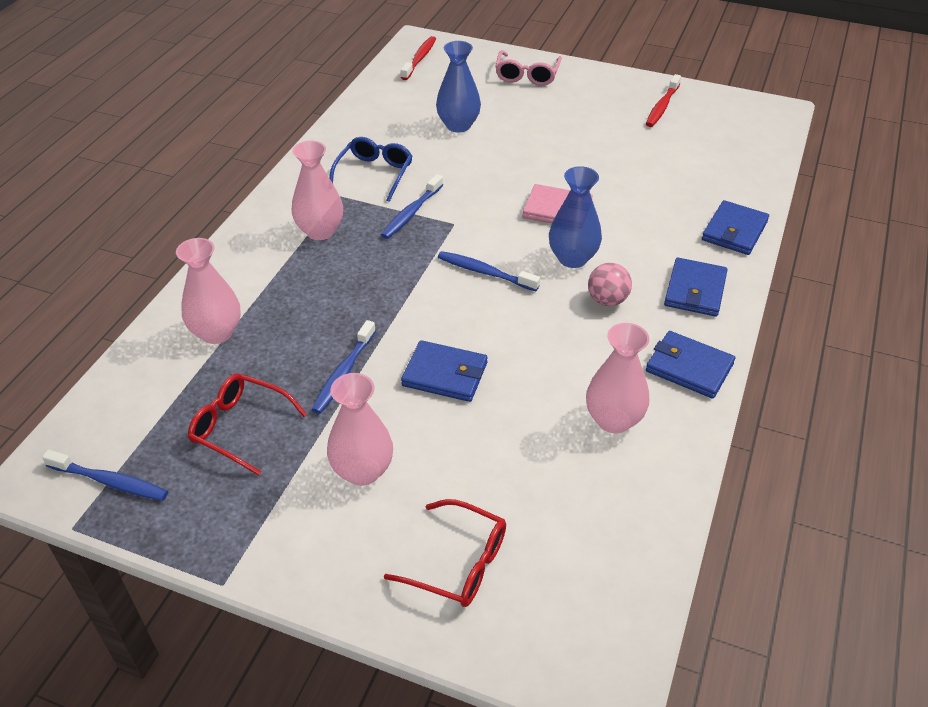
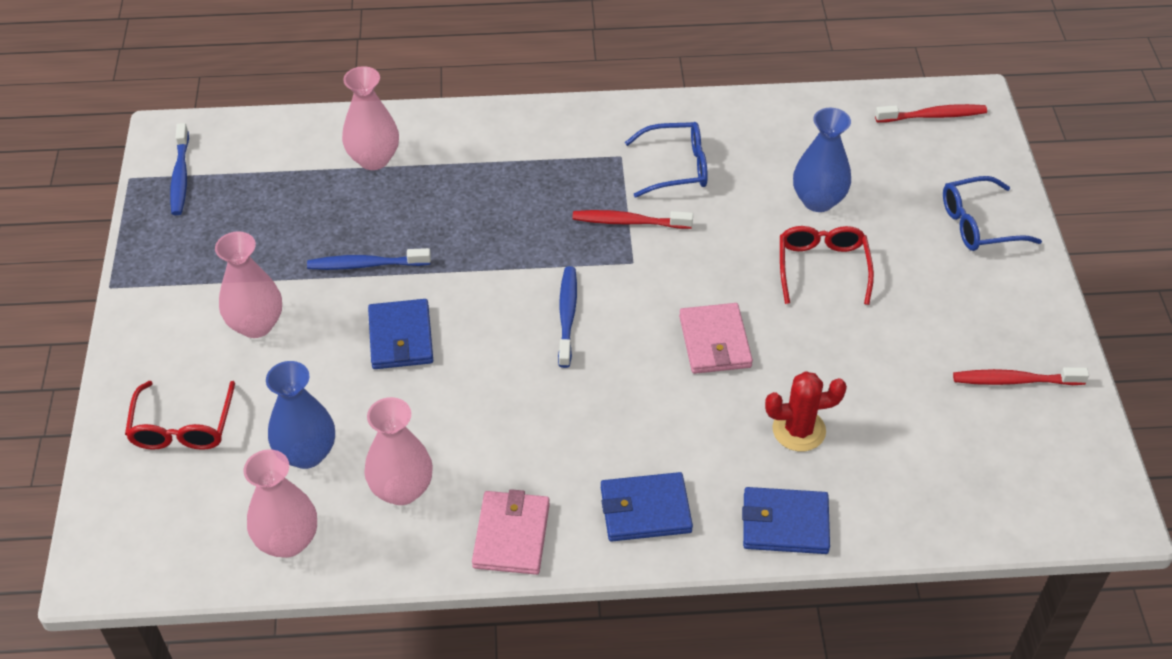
camera: 65 degrees right, 5 degrees up
red glasses [188,374,307,476] -> red glasses moved to [780,226,874,305]
pink vase [292,141,343,240] -> pink vase moved to [244,449,317,558]
blue toothbrush [381,174,443,239] -> red toothbrush [572,210,693,229]
pink glasses [495,50,562,86] -> blue glasses [943,176,1042,251]
blue vase [549,166,602,268] -> blue vase moved to [266,361,335,469]
pink ball [588,263,632,306] -> none
blue wallet [646,331,735,399] -> pink wallet [472,489,550,575]
none -> red cactus [765,371,847,451]

